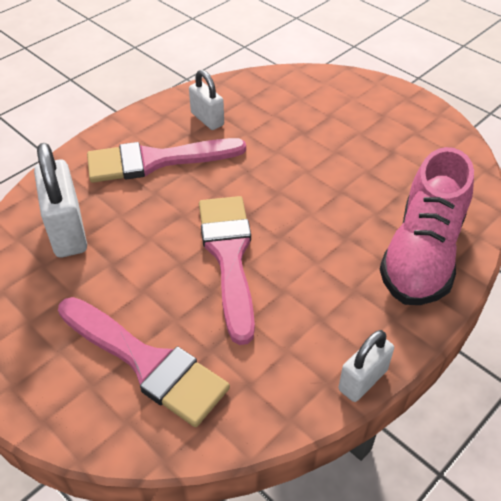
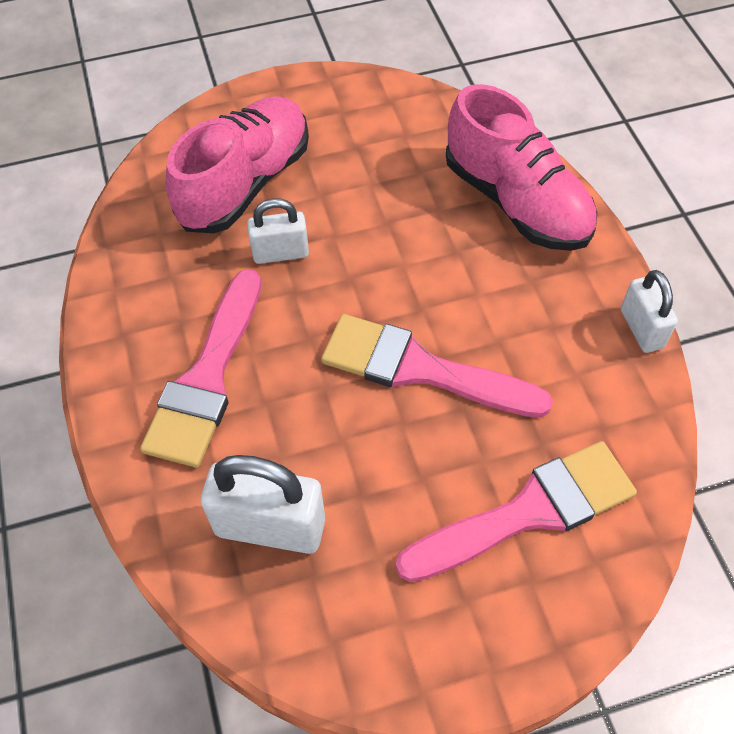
camera: 60 degrees left, 10 degrees up
white padlock [189,70,224,130] -> white padlock moved to [247,198,309,264]
none -> pink shoe [165,96,309,233]

